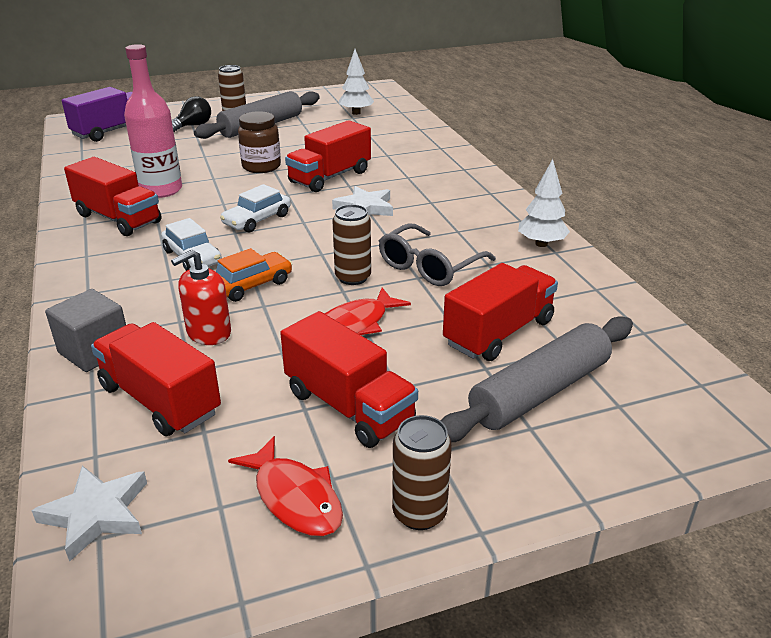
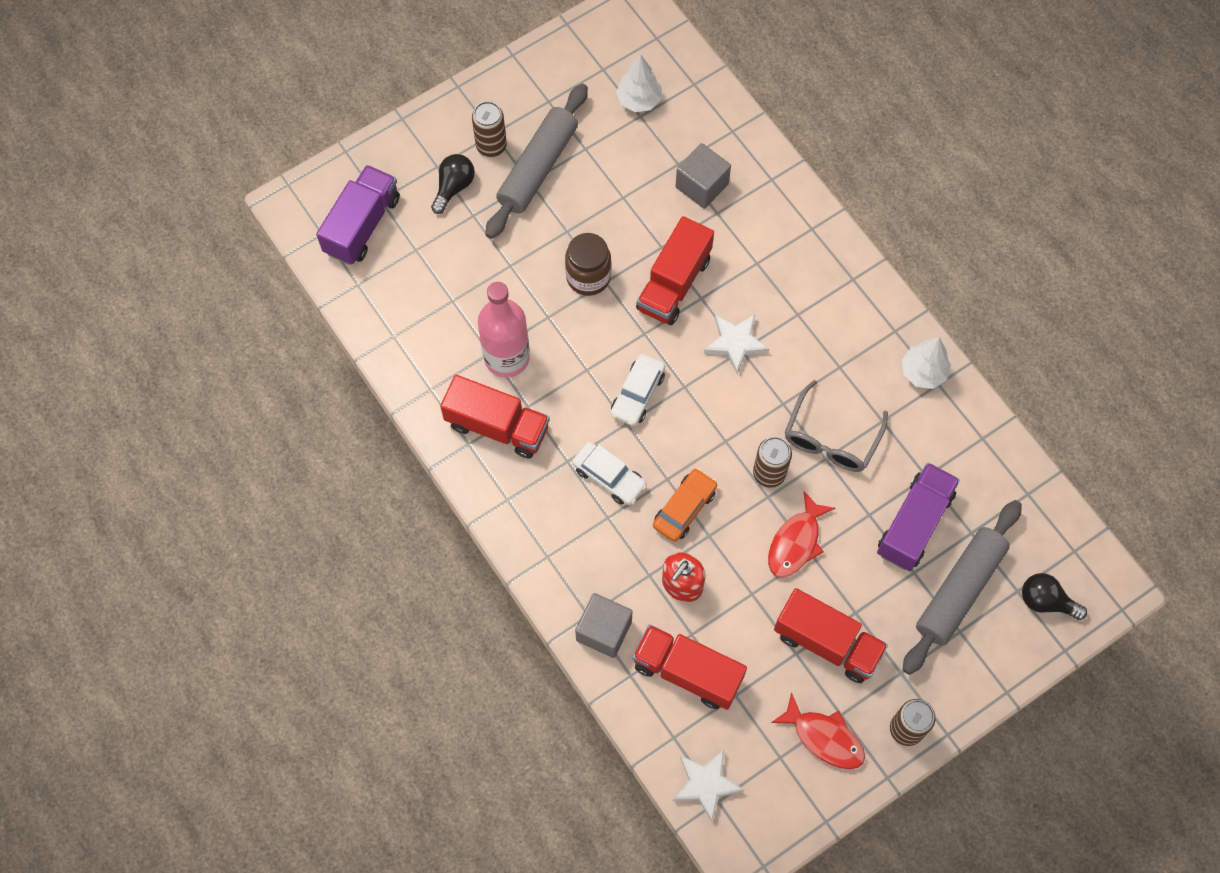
camera: 15 degrees left, 35 degrees up
red truck [443,263,558,361] -> purple truck [877,463,960,571]
none -> grey cube [675,143,731,209]
none -> black light bulb [1022,573,1087,620]

